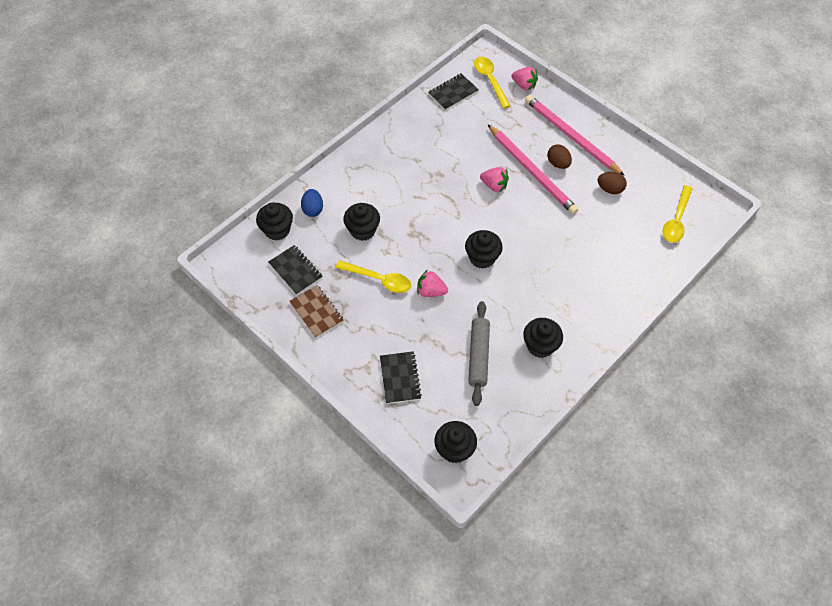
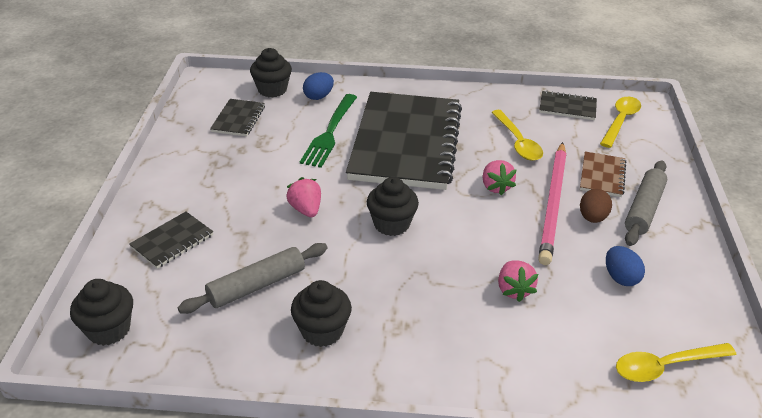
camera: 50 degrees right, 20 degrees down
brown notebook [289,285,344,338] -> brown notebook moved to [580,151,626,197]
yellow spoon [335,260,411,293] -> yellow spoon moved to [491,110,543,161]
black cupcake [343,203,380,241] -> green fork [300,94,357,168]
pink strawberry [511,67,538,90] -> pink strawberry moved to [498,260,538,302]
pink pencil [525,95,625,176] -> grey rolling pin [625,160,667,246]
brown egg [598,172,627,194] -> blue egg [606,246,645,286]
none -> black notebook [346,92,462,190]

